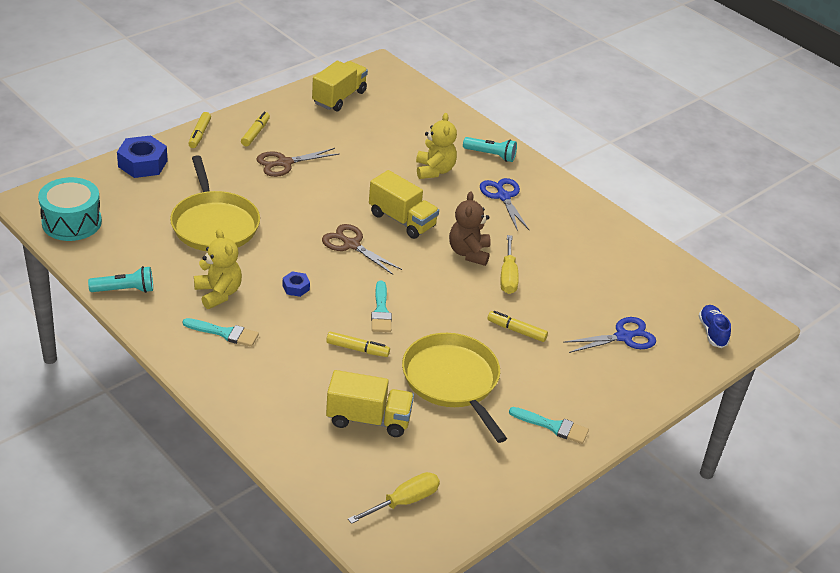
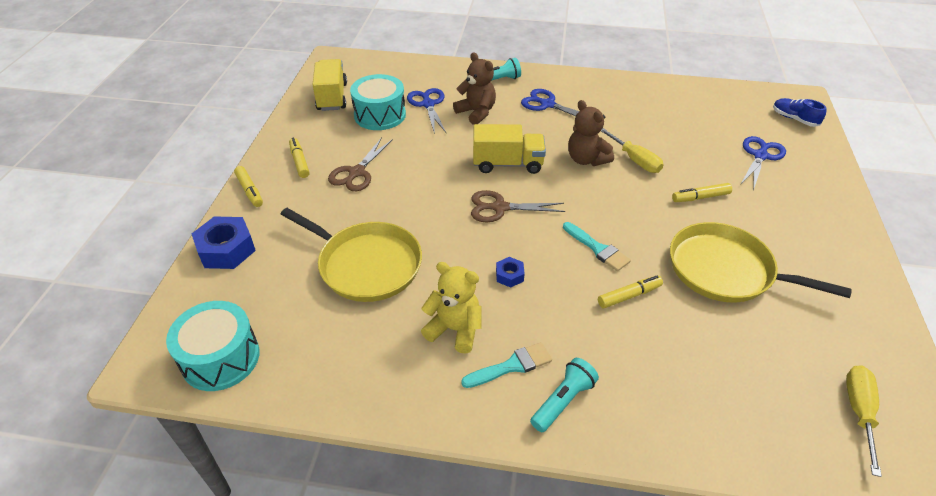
camera: 35 degrees left, 5 degrees up
turquoise flashlight [88,266,153,293] -> turquoise flashlight moved to [530,358,599,432]
yellow truck [326,370,414,437] -> none
yellow teddy bear [416,113,457,179] -> brown teddy bear [453,53,496,125]
turquoise brush [509,407,589,444] -> none
none -> turquoise drum [350,74,406,130]
none -> blue scissors [407,88,447,134]

